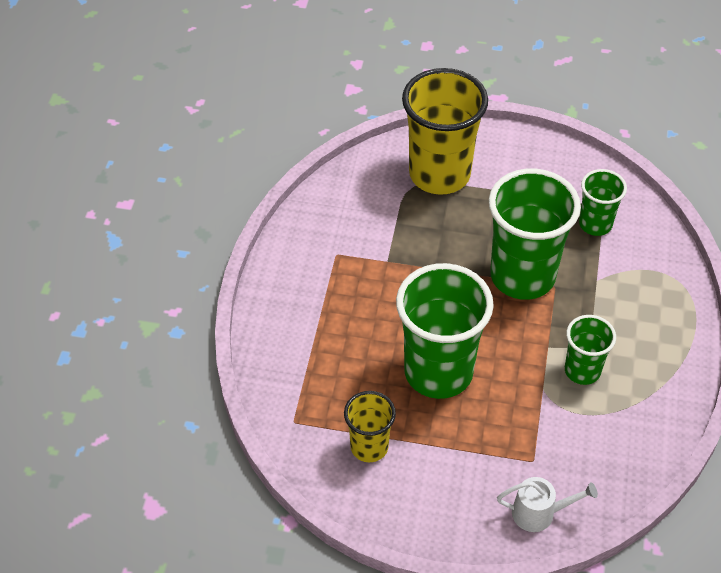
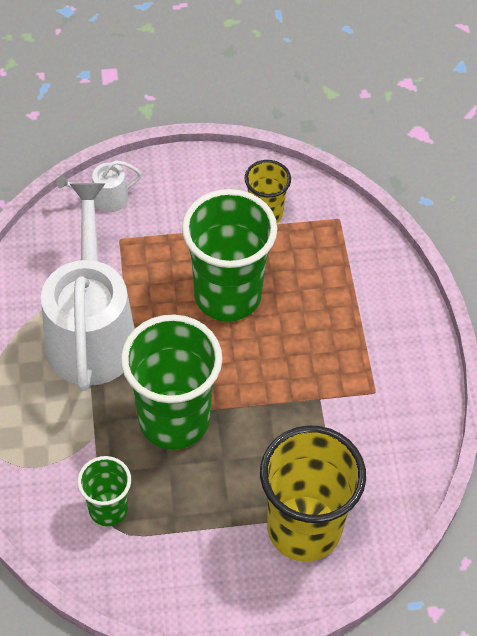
camera: 160 degrees right, 5 degrees up
green cup [565,315,616,385] -> white watering can [41,183,135,391]

